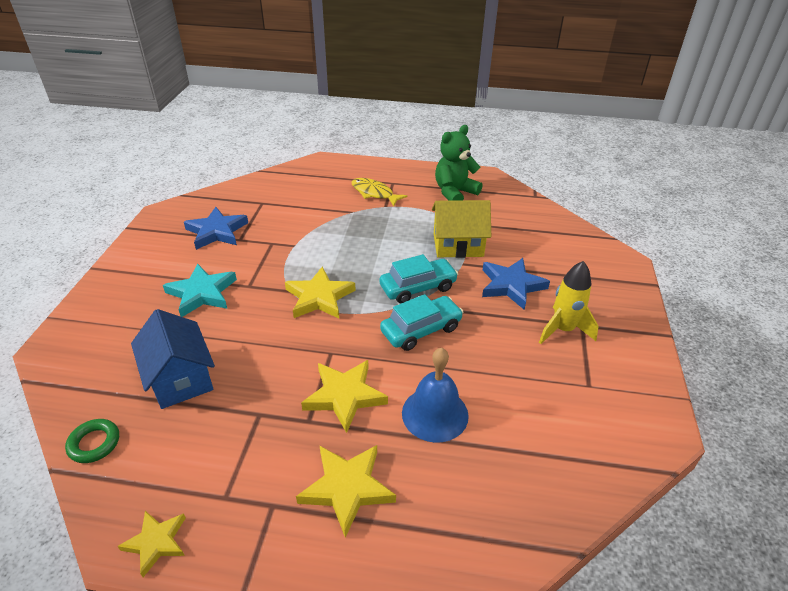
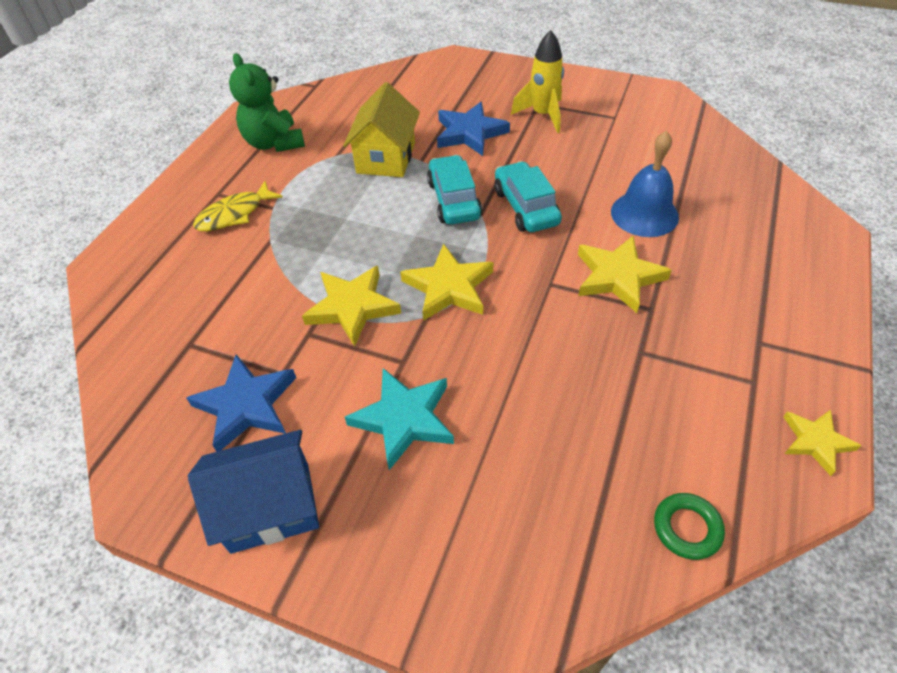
camera: 75 degrees left, 10 degrees up
blue house [131,309,215,409] -> blue house moved to [188,430,319,554]
yellow star [296,445,396,538] -> yellow star moved to [302,266,401,347]

